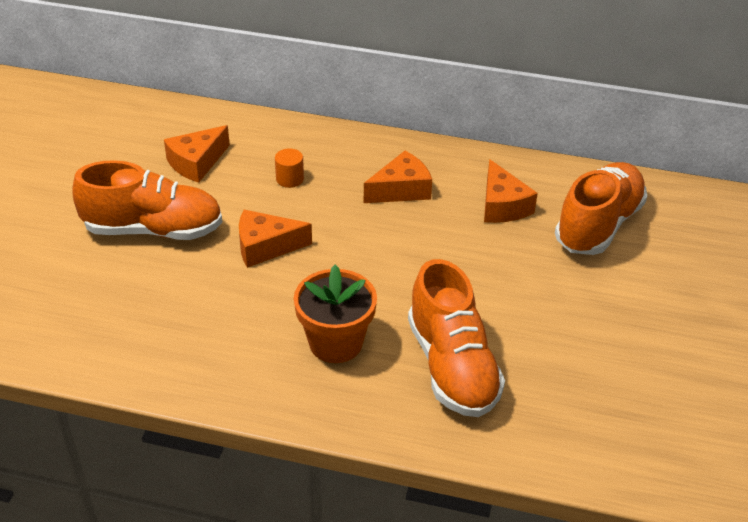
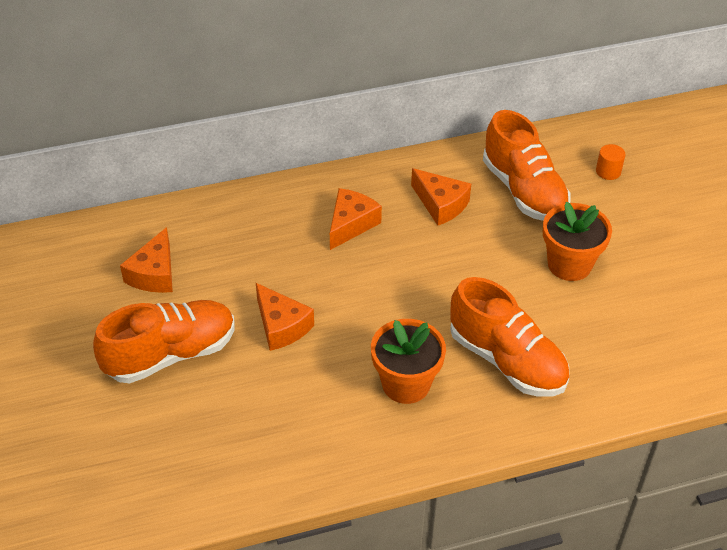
camera: 30 degrees left, 5 degrees up
orange cheese [239,210,312,268] -> orange cheese turned 90 degrees counterclockwise [256,283,314,351]
orange cylinder [275,149,304,188] -> orange cylinder moved to [596,144,626,180]
orange shoe [555,162,647,255] -> orange shoe turned 150 degrees clockwise [483,110,571,221]
none -> orange flower pot [543,202,612,281]

